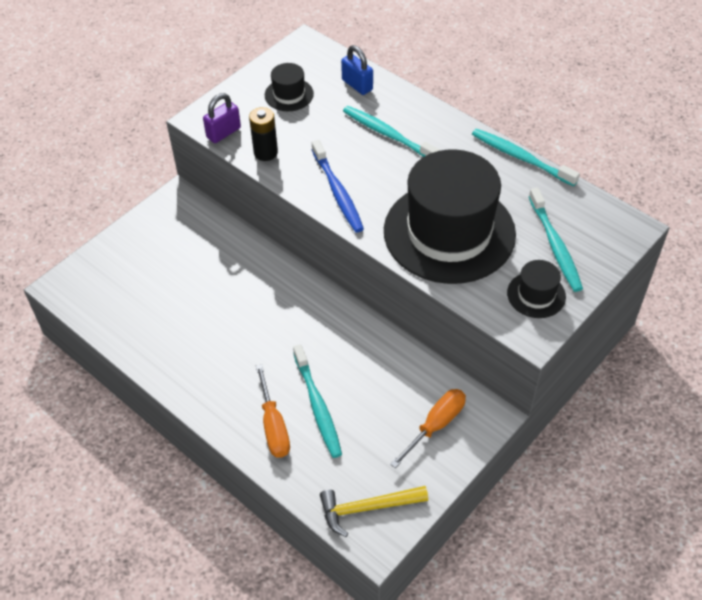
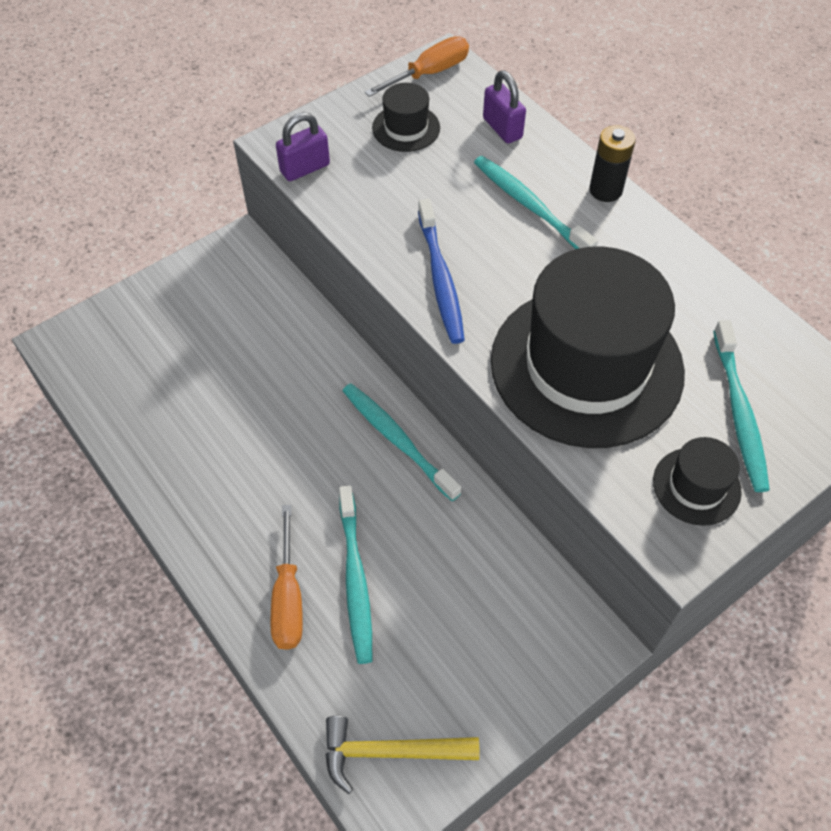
camera: 10 degrees right, 5 degrees up
black battery [249,107,278,161] -> black battery moved to [589,125,636,202]
blue padlock [341,45,373,95] -> purple padlock [483,70,526,144]
orange screwdriver [390,389,466,468] -> orange screwdriver moved to [365,36,469,97]
turquoise toothbrush [472,129,580,186] -> turquoise toothbrush moved to [342,383,461,501]

